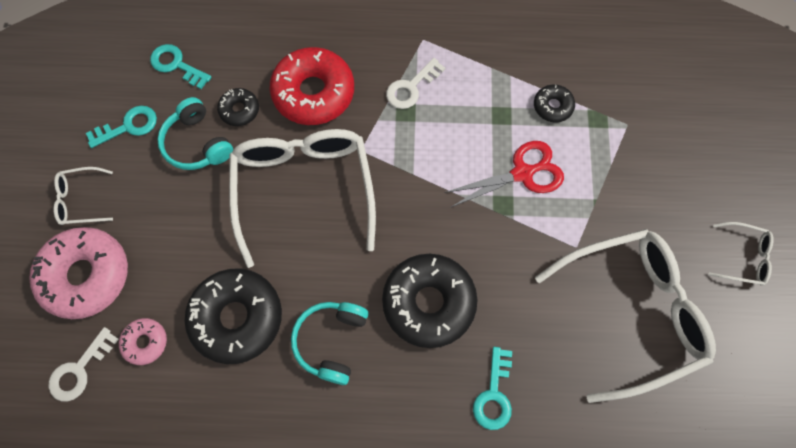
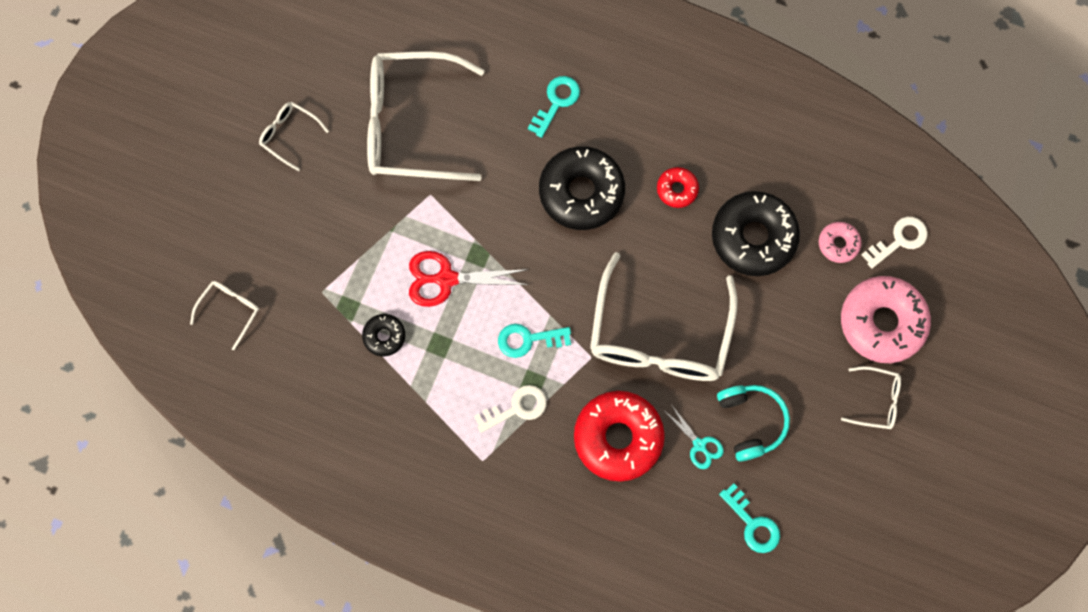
camera: 160 degrees left, 5 degrees up
turquoise key [86,106,157,148] -> turquoise key moved to [498,324,571,358]
black donut [217,88,259,126] -> turquoise scissors [665,406,724,469]
turquoise headphones [291,302,369,385] -> red donut [657,167,699,208]
none -> white glasses [190,281,259,350]

